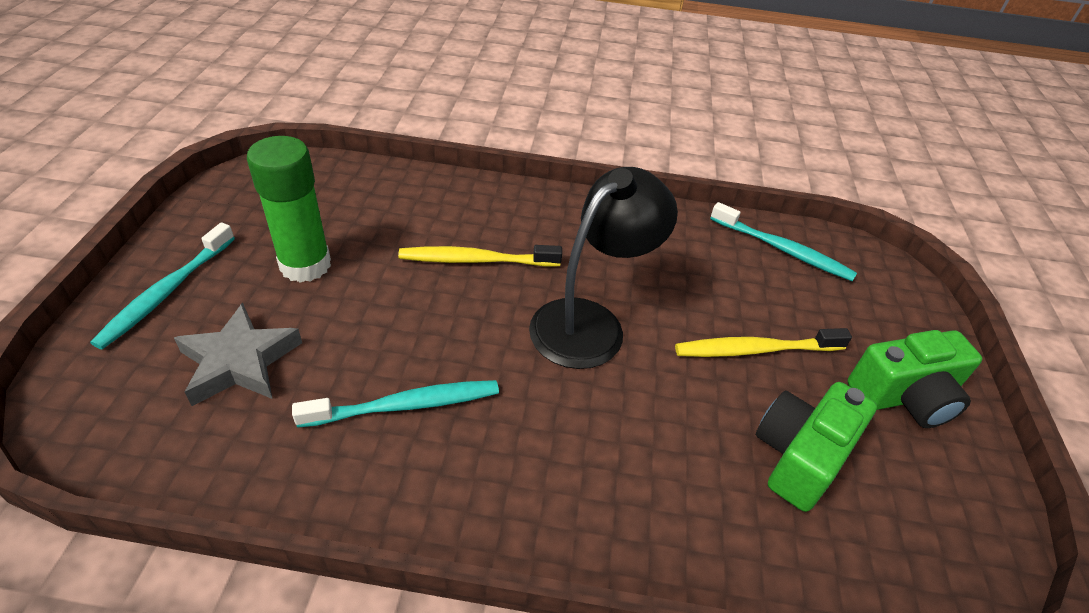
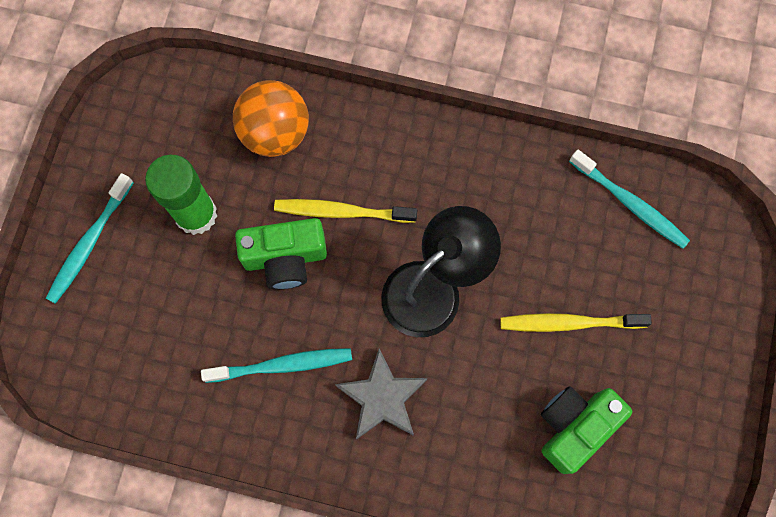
camera: 10 degrees right, 30 degrees up
grey star [174,303,302,406] -> grey star moved to [335,349,428,440]
green camera [847,330,982,428] -> green camera moved to [235,218,327,290]
none -> orange ball [233,80,309,157]

